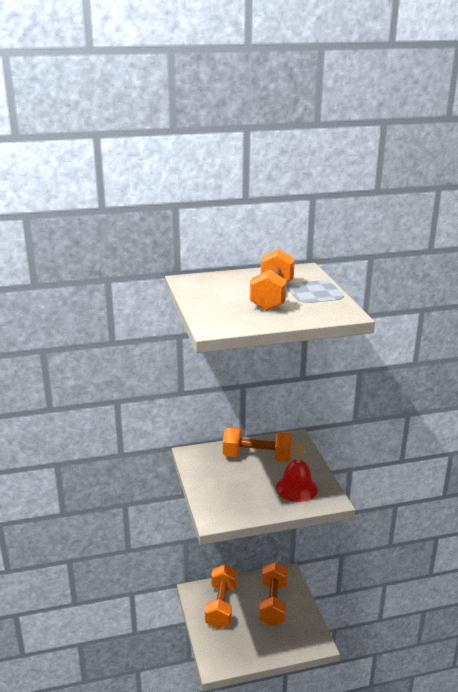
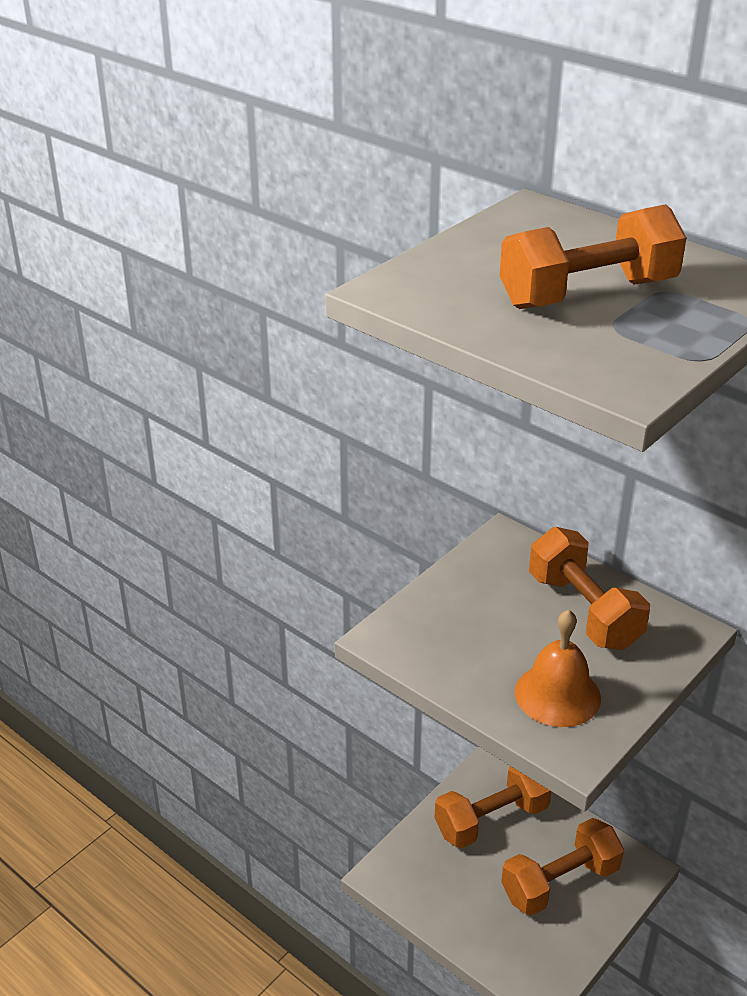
camera: 55 degrees right, 10 degrees up
red bell [276,442,318,502] -> orange bell [515,610,601,727]

